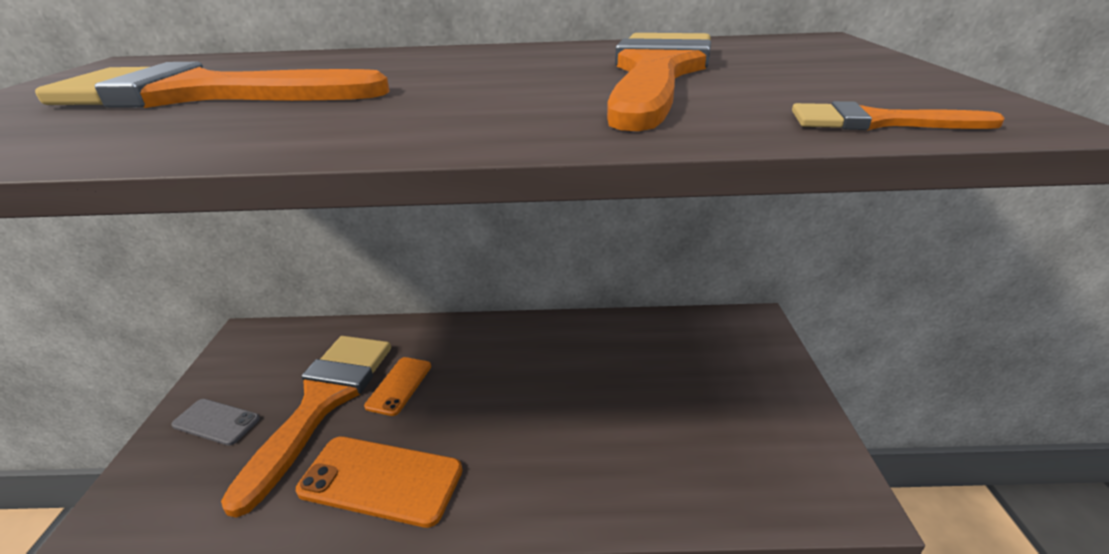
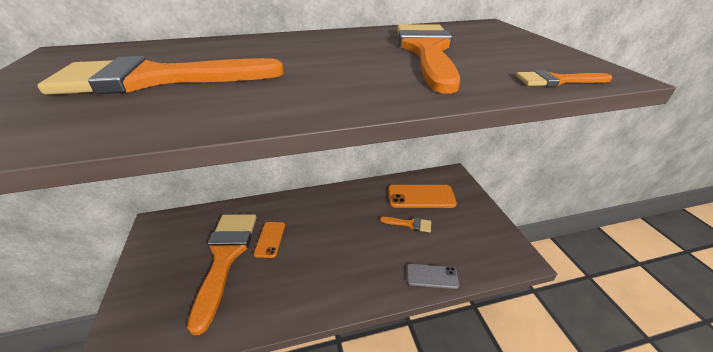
camera: 15 degrees left, 5 degrees up
grey phone [171,399,260,445] -> grey phone moved to [407,264,459,289]
orange phone [296,436,462,528] -> orange phone moved to [388,185,457,208]
none -> orange brush [380,217,431,232]

